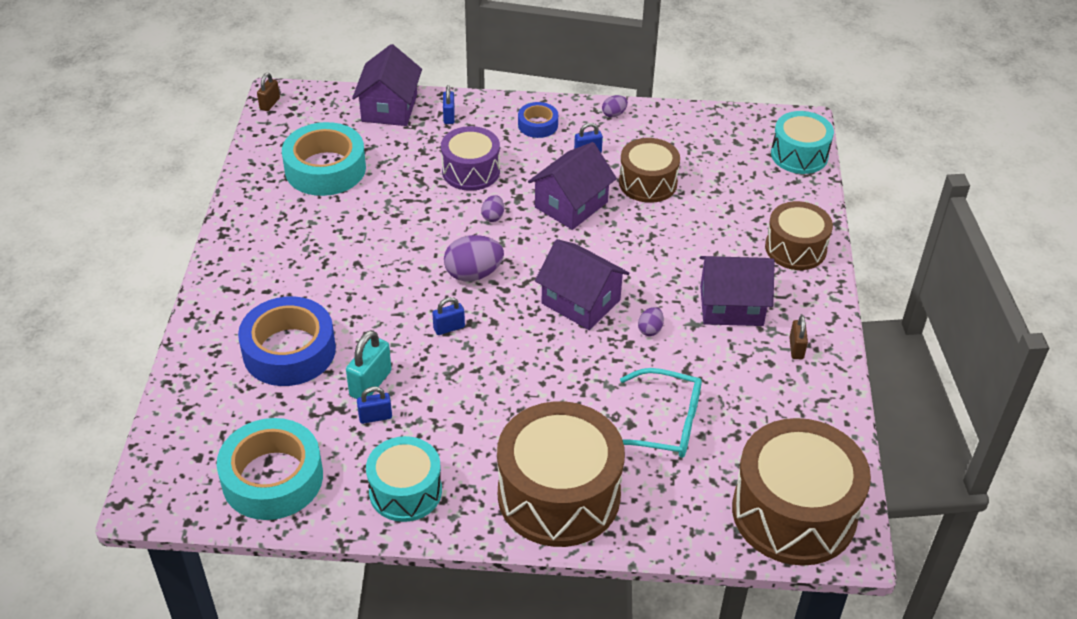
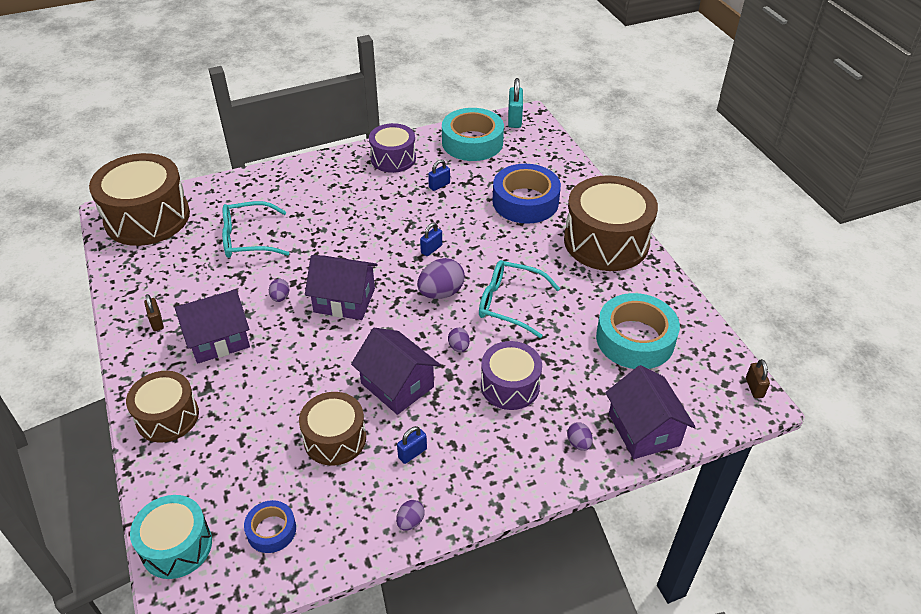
camera: 155 degrees right, 0 degrees up
turquoise padlock [346,330,392,399] -> turquoise padlock moved to [508,78,523,128]
turquoise drum [366,436,442,522] -> purple drum [369,123,416,173]
blue padlock [443,85,455,124] -> purple egg [567,422,593,451]
brown drum [497,401,625,547] -> brown drum moved to [564,175,658,271]
blue tape [518,102,558,138] -> blue tape moved to [244,500,296,553]
purple house [528,142,617,230] -> purple house turned 60 degrees counterclockwise [351,328,440,415]
none -> turquoise glasses [479,260,560,338]

